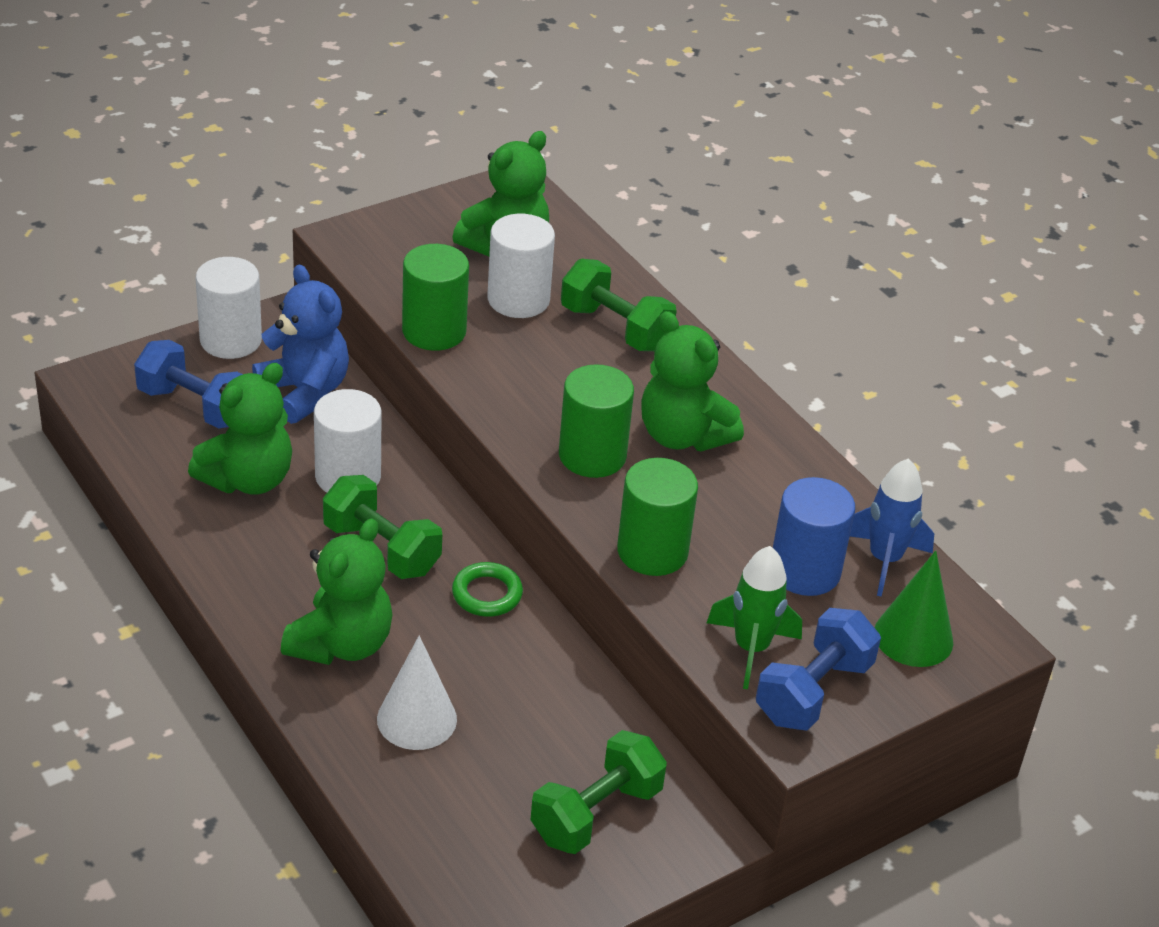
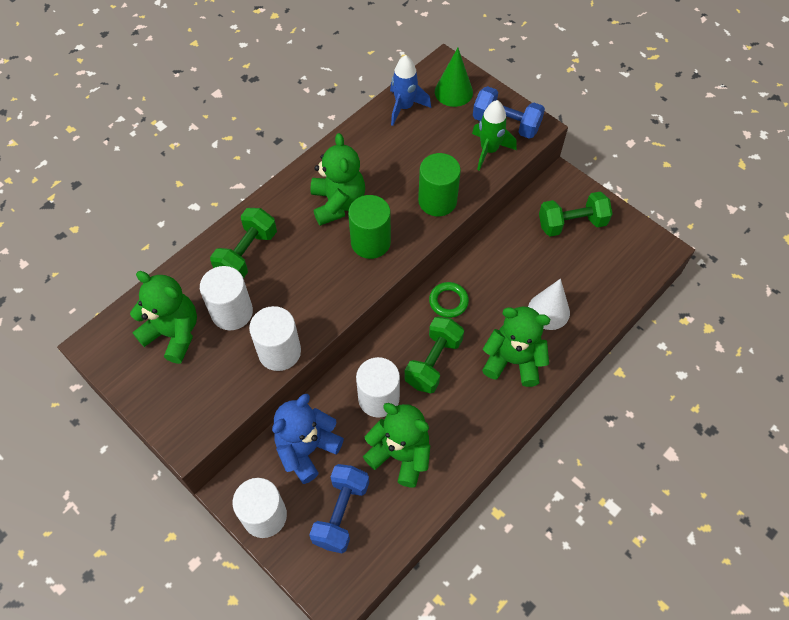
camera: 100 degrees left, 20 degrees up
green cylinder [402,244,469,351] -> white cylinder [249,306,301,371]
green dumbbell [531,730,667,854] -> green dumbbell turned 45 degrees counterclockwise [539,191,612,237]
green teddy bear [641,311,744,452] -> green teddy bear turned 45 degrees counterclockwise [310,133,365,226]
blue cylinder [773,477,855,596] -> none

